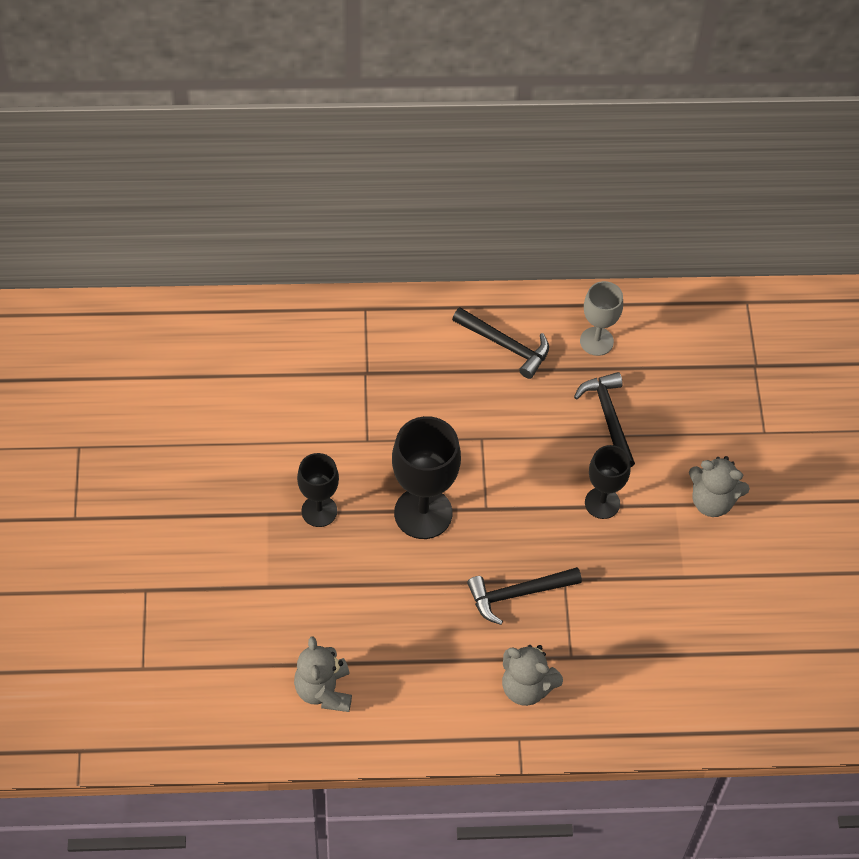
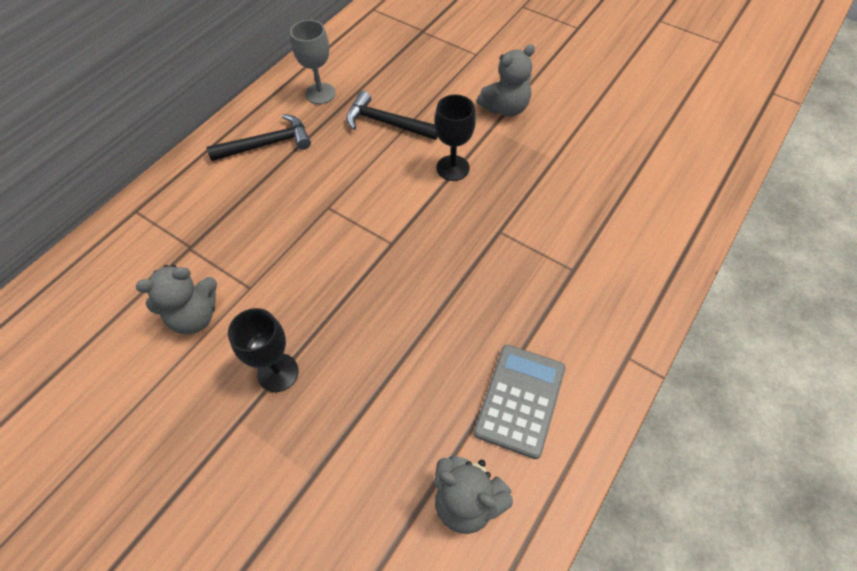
camera: 50 degrees left, 0 degrees up
black goblet [392,416,461,539] -> none
black hammer [467,567,582,625] -> none
grey teddy bear [502,645,563,706] -> grey teddy bear moved to [136,265,217,334]
none -> grey calculator [474,345,565,459]

